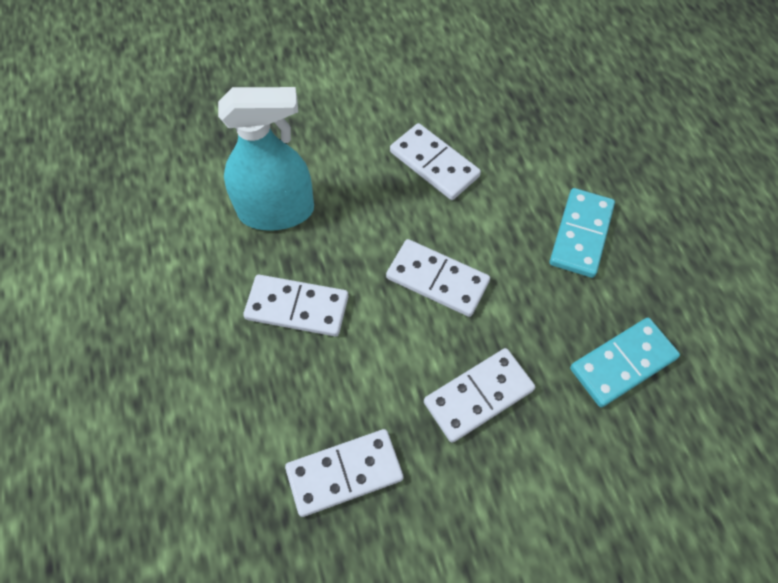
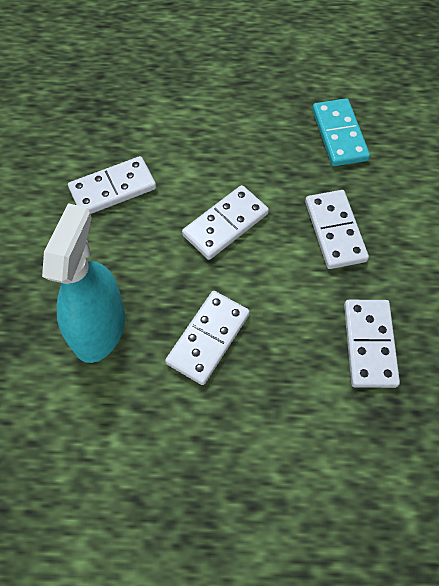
camera: 70 degrees left, 0 degrees up
turquoise domino [550,188,615,278] -> none

